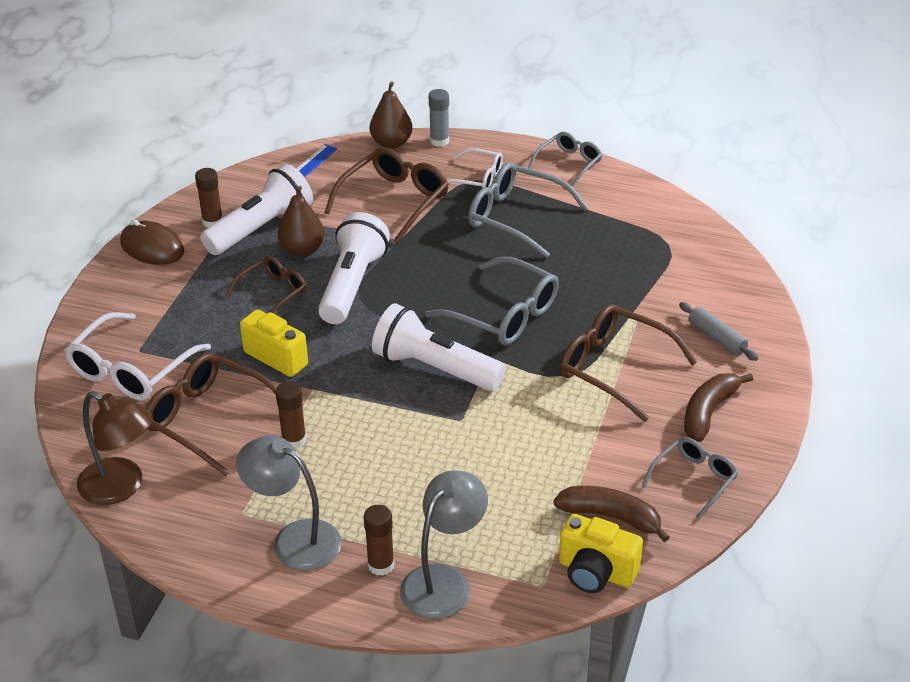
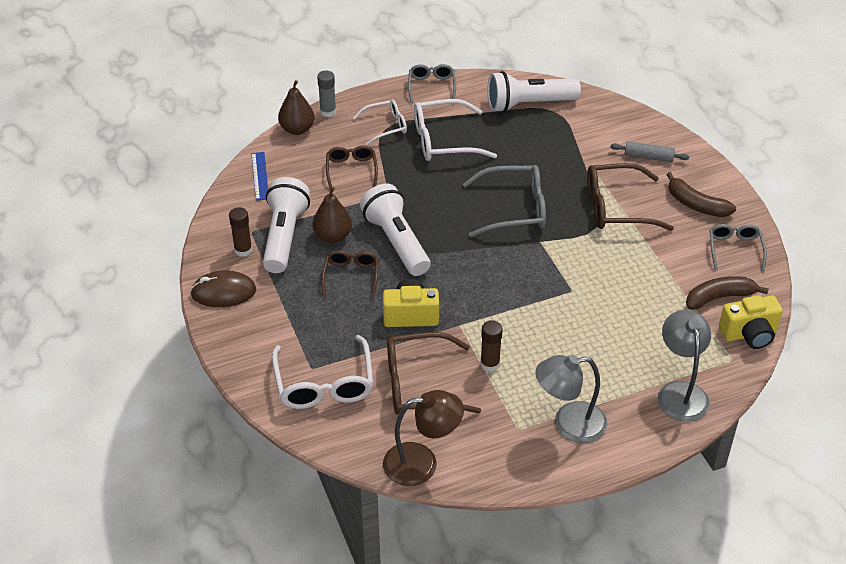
camera: 40 degrees left, 5 degrees up
brown glasses [324,147,449,243] -> brown glasses [326,145,378,190], size x0.61
brown glue stick [364,505,394,576] -> none
white flashlight [372,303,506,391] -> white flashlight moved to [487,71,581,113]
grey glasses [468,162,589,258] -> white glasses [414,99,497,161]
brown banana [684,373,754,442] -> brown banana turned 45 degrees counterclockwise [667,172,736,217]

